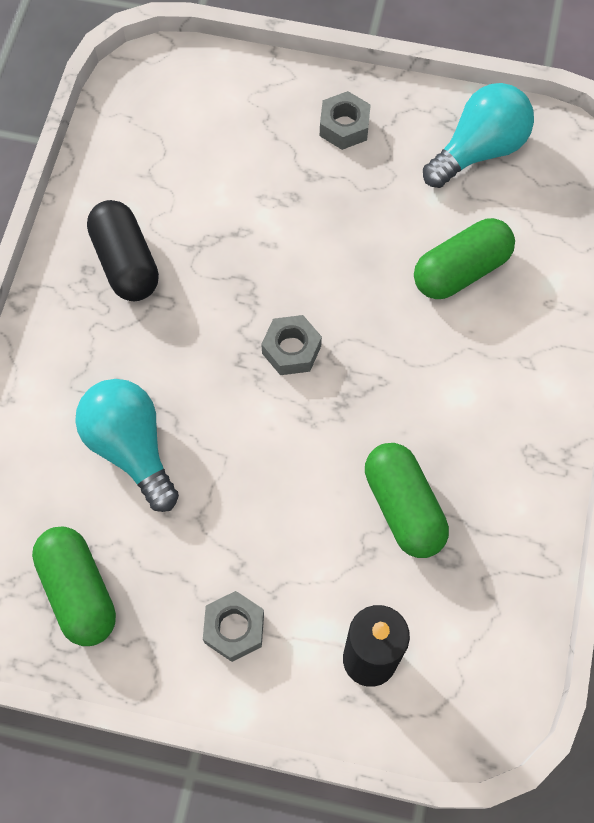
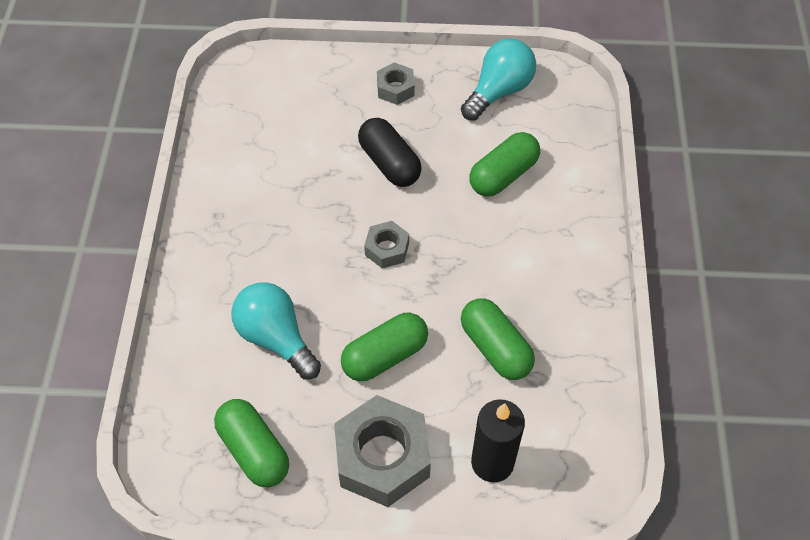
camera: 10 degrees left, 10 degrees down
black capsule [87,200,159,301] -> black capsule moved to [358,118,422,187]
grey nut [203,591,264,662] -> grey nut [334,395,431,507], size x1.96
none -> green capsule [341,313,428,381]

